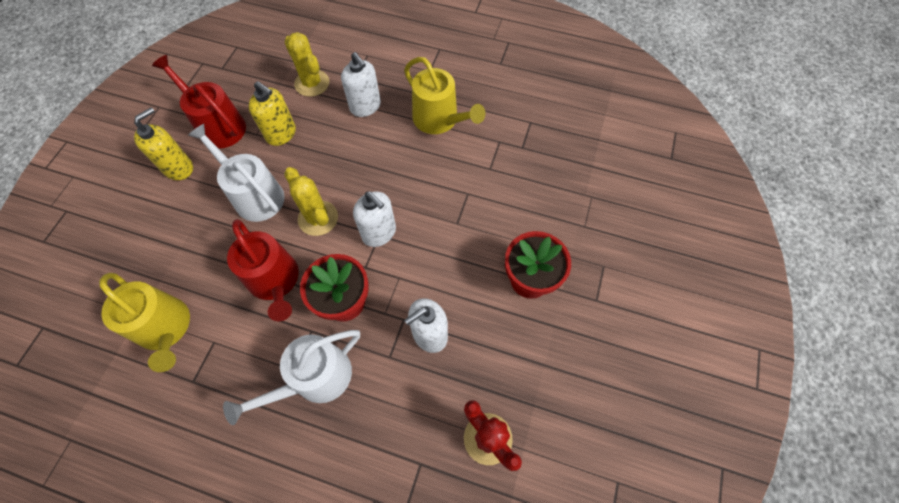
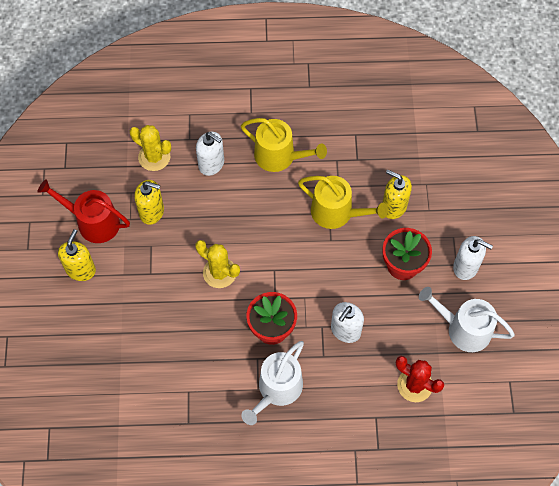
camera: 20 degrees left, 0 degrees up
yellow watering can [99,273,190,372] -> yellow watering can moved to [298,176,388,229]
white watering can [188,124,285,222] -> white watering can moved to [419,287,515,352]
red watering can [227,219,299,321] -> none
white soap dispenser [353,191,396,247] -> white soap dispenser moved to [453,236,493,280]
none -> yellow soap dispenser [382,170,412,219]

